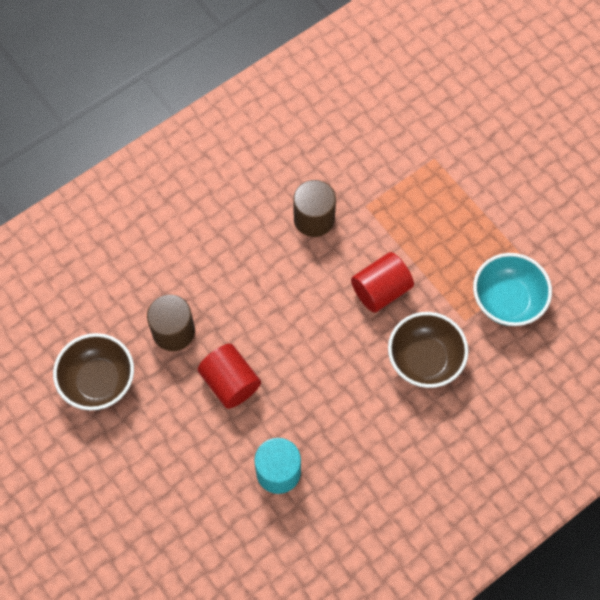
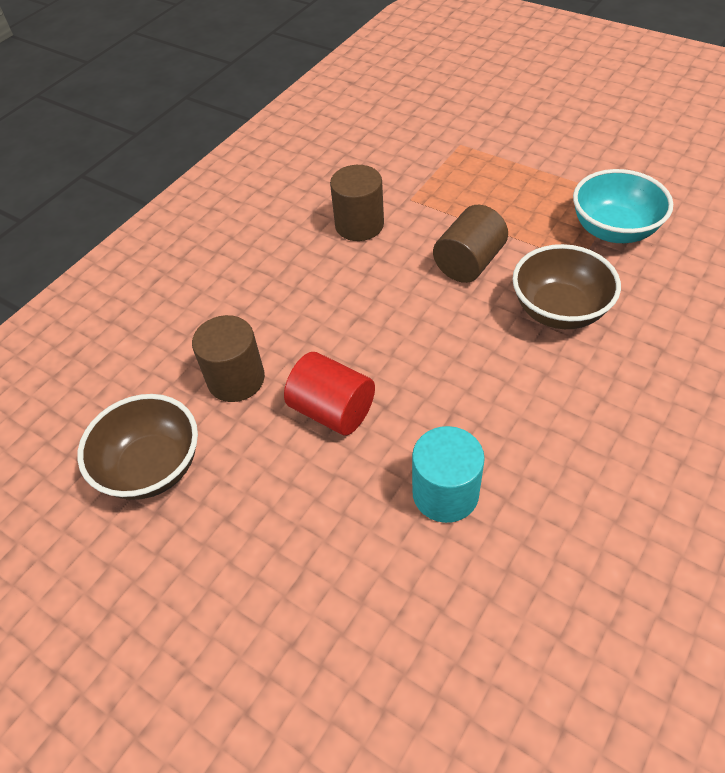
camera: 15 degrees left, 15 degrees down
red cylinder [351,252,414,313] -> brown cylinder [433,205,508,283]

